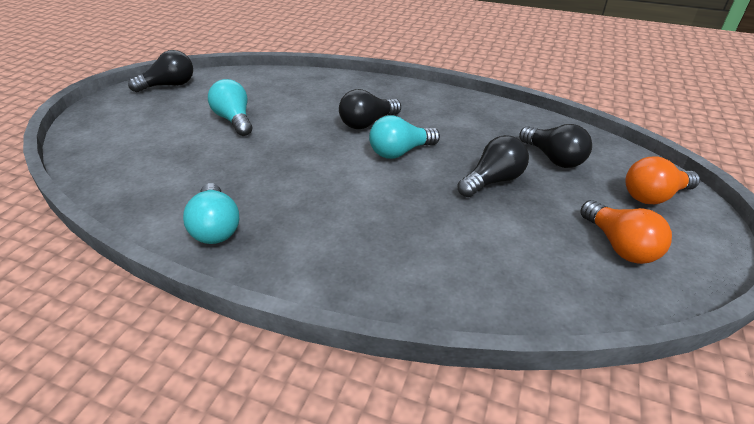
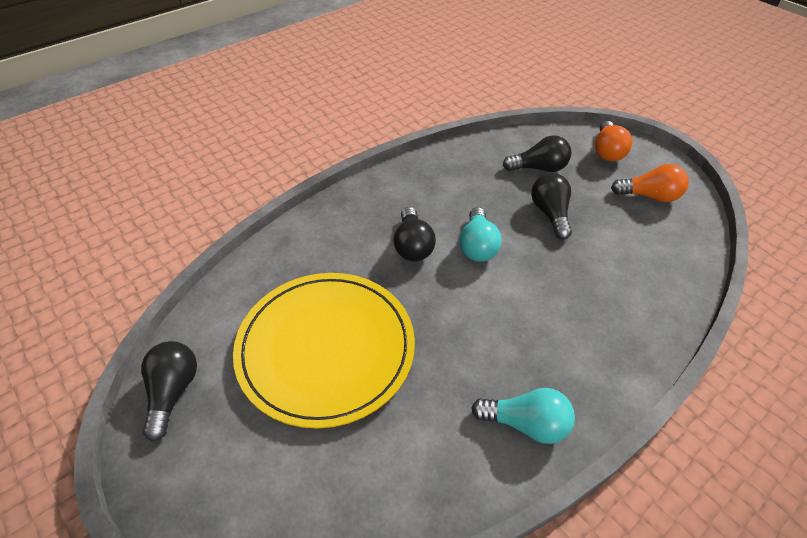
camera: 60 degrees left, 10 degrees up
turquoise light bulb [208,79,252,136] -> yellow plate [233,273,415,429]

